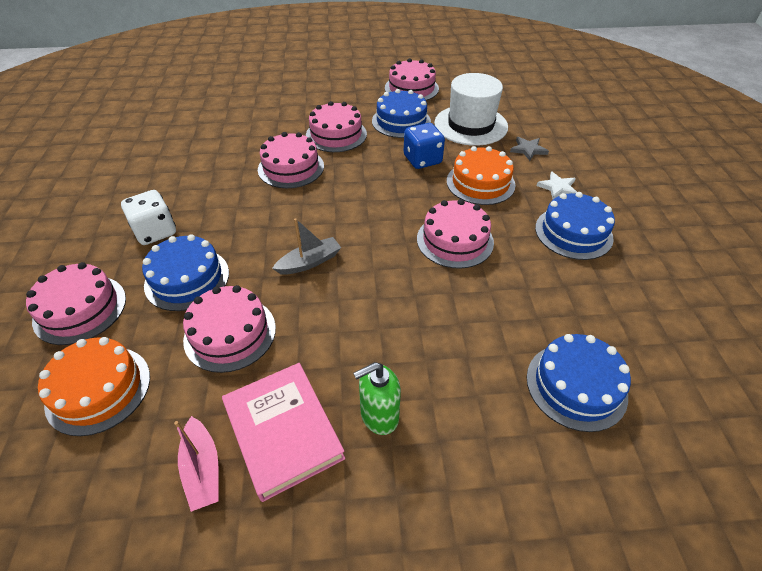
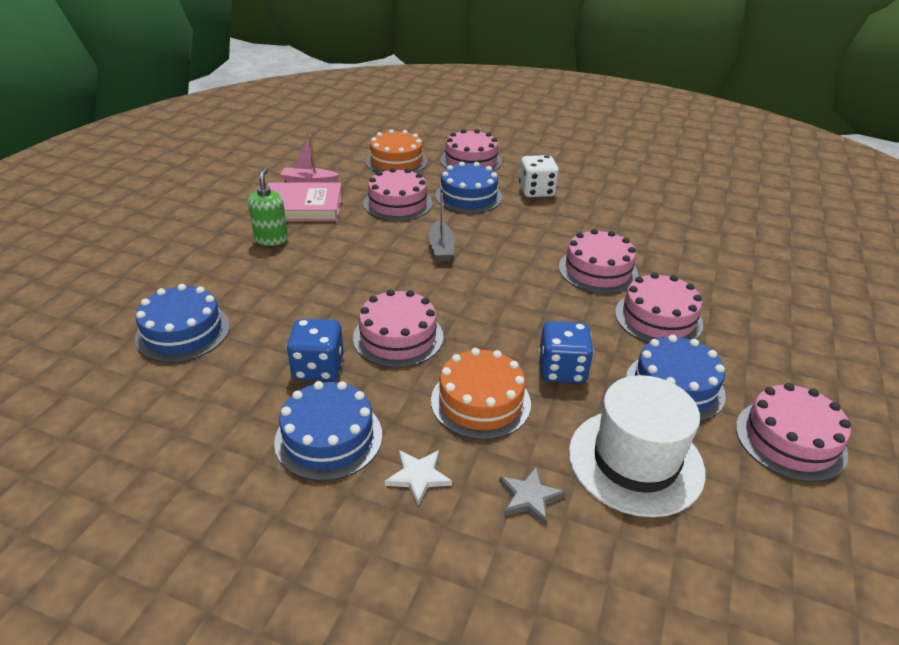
camera: 115 degrees right, 10 degrees down
none -> blue dice [286,319,344,381]

